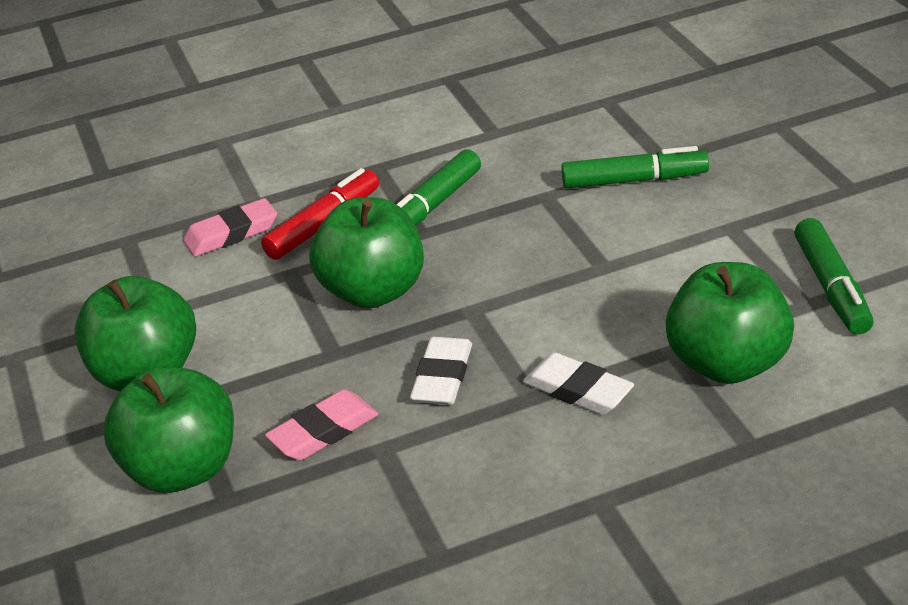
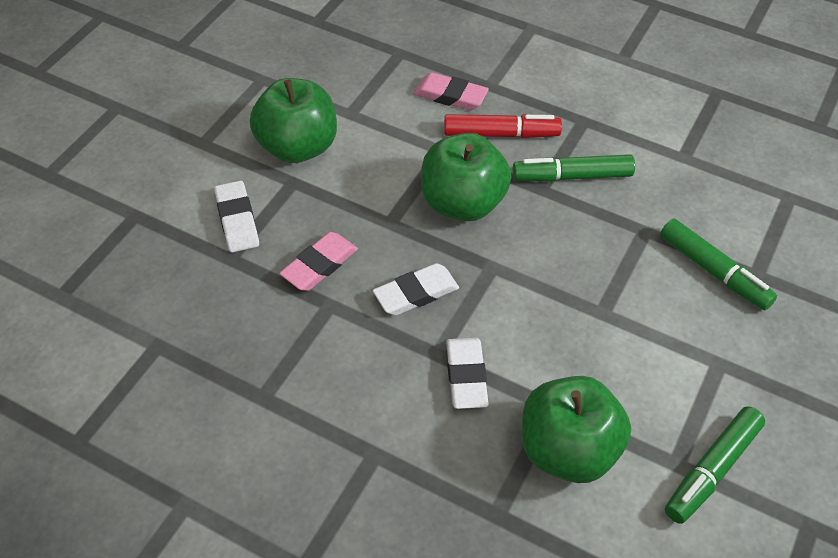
camera: 45 degrees right, 15 degrees up
green apple [103,367,234,493] -> white eraser [214,181,259,252]
pink eraser [265,390,378,460] -> pink eraser turned 60 degrees counterclockwise [279,232,358,291]

